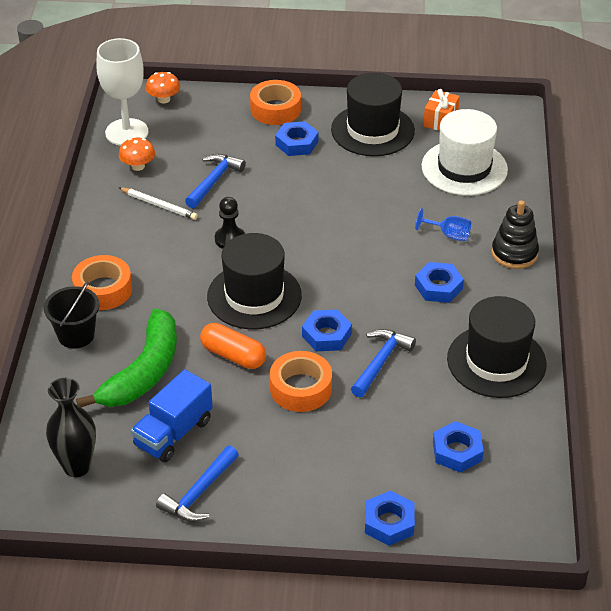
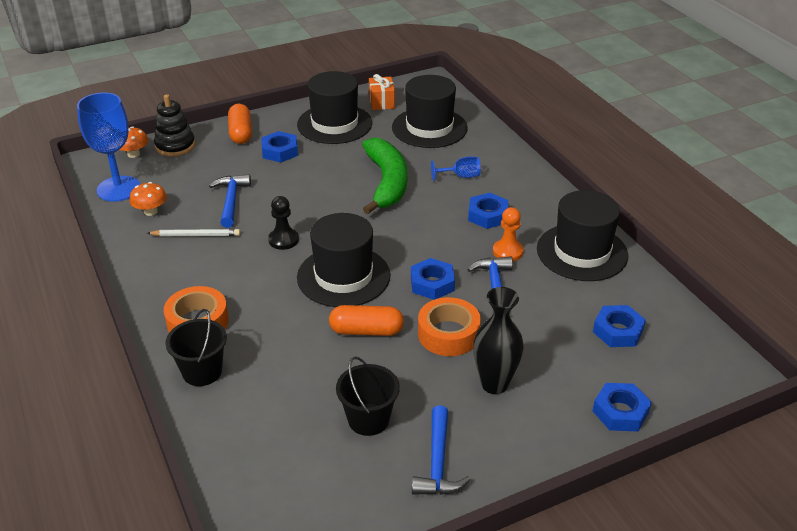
camera: 30 degrees left, 5 degrees down
black vase [46,378,96,477] -> black vase moved to [473,287,524,394]
green banana [76,308,177,407] -> green banana moved to [362,137,408,214]
white goblet [96,38,148,146] -> blue goblet [77,92,140,202]
blue truck [131,369,213,462] -> black bucket [336,356,400,436]
orange tape [250,80,301,125] -> orange capsule [228,104,252,144]
white hat [421,109,508,196] -> black hat [392,75,467,148]
black stacking toy [491,200,539,269] -> black stacking toy moved to [154,94,195,157]
none -> orange pawn [493,207,524,261]

